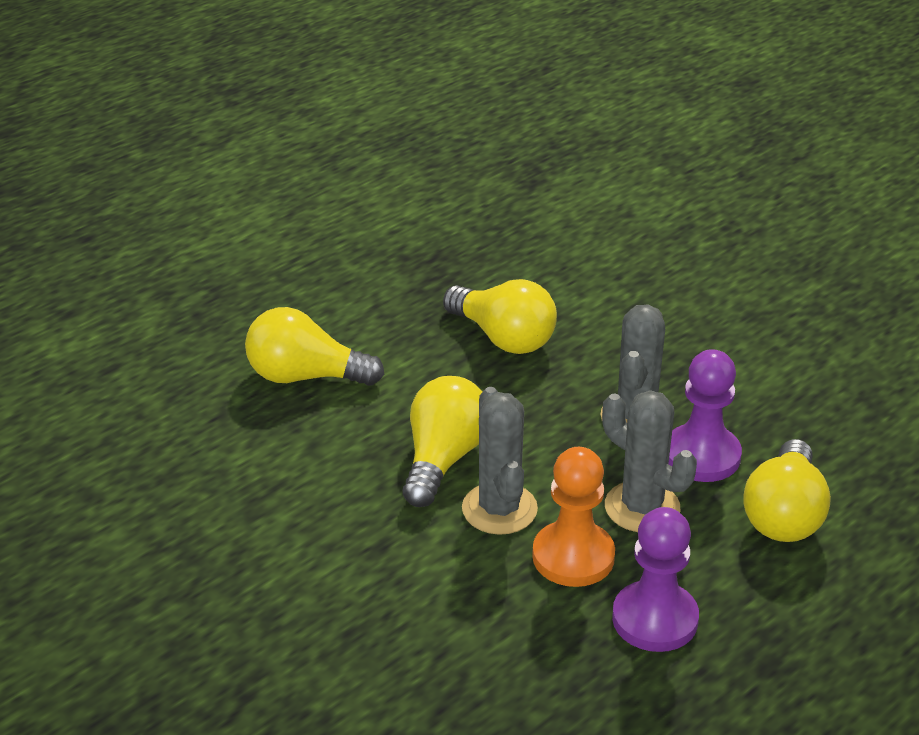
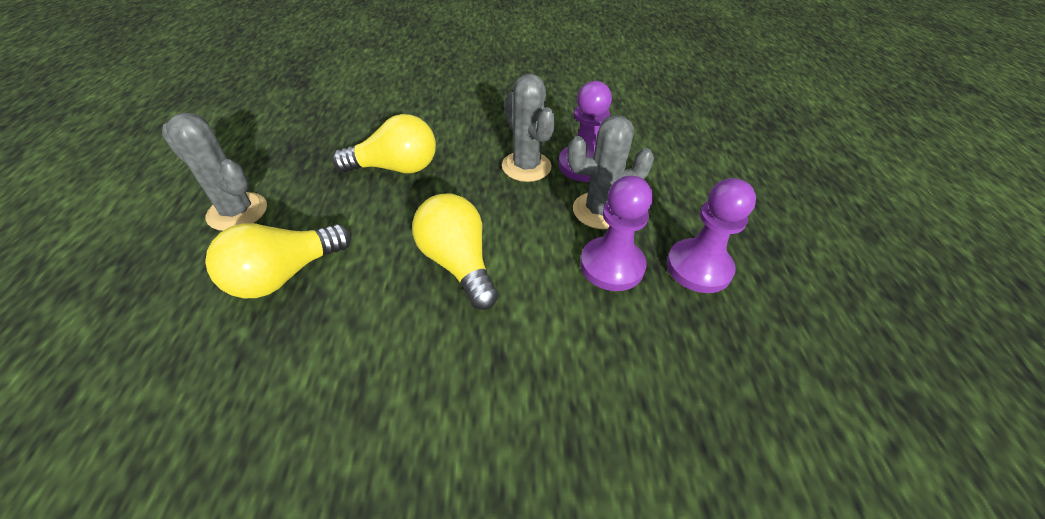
camera: 50 degrees left, 10 degrees up
grey cactus [462,387,538,535] -> grey cactus moved to [162,113,267,231]
orange pawn [532,447,615,587] -> purple pawn [580,175,653,291]
yellow light bulb [743,439,831,542] -> none

